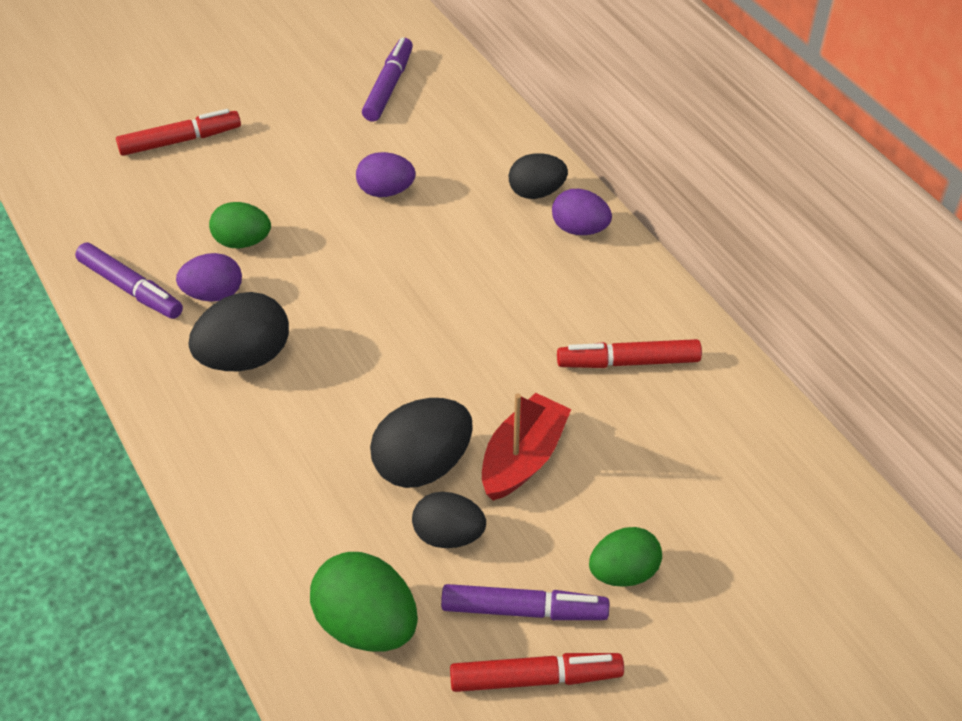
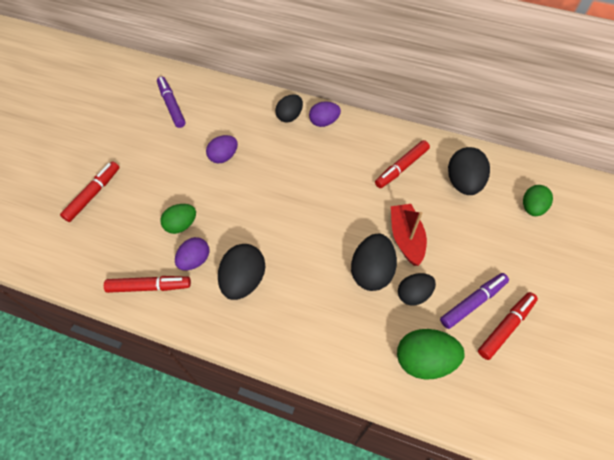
camera: 40 degrees left, 10 degrees up
purple marker [75,243,183,319] -> red marker [104,276,191,293]
green egg [589,527,662,587] -> green egg moved to [523,185,553,216]
none -> black egg [448,147,490,195]

